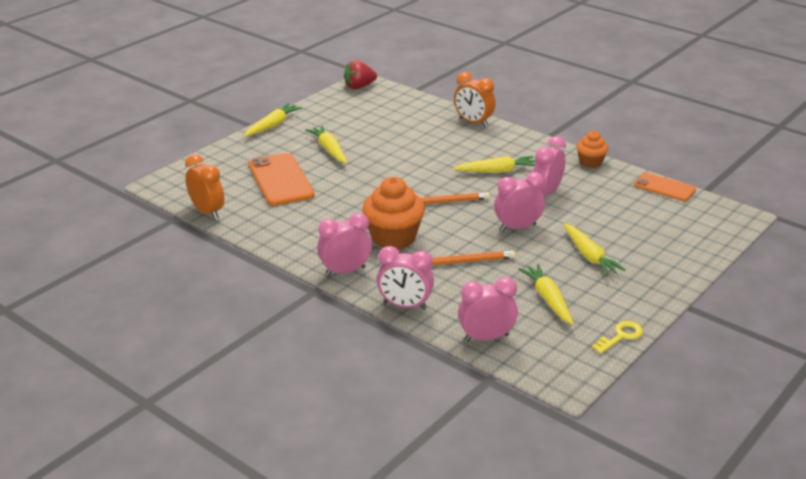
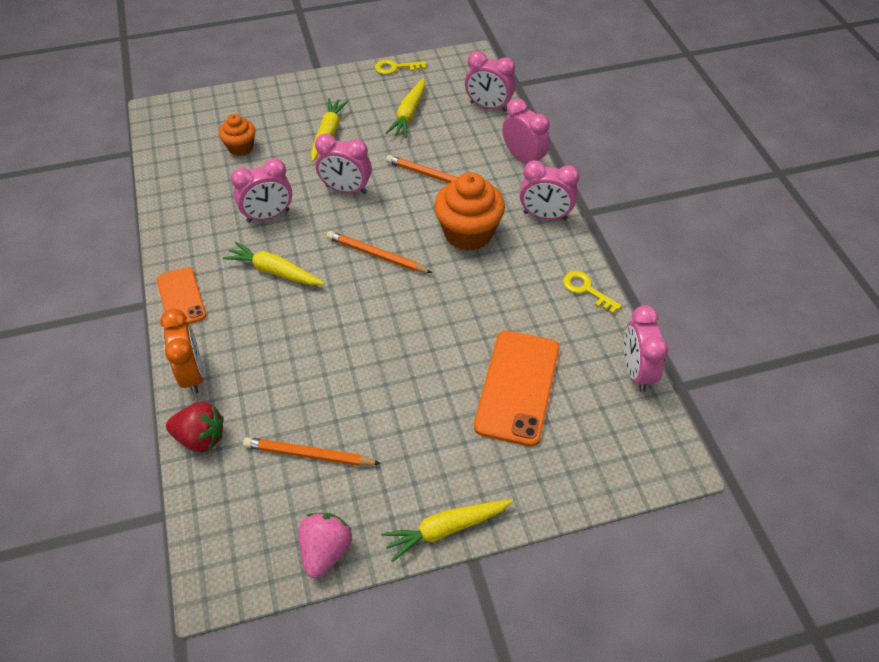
camera: 145 degrees left, 20 degrees up
orange clock [185,154,224,220] -> pink clock [624,305,668,392]
yellow carrot [305,126,347,164] -> none
red strawberry [344,60,377,89] -> red strawberry moved to [166,402,224,452]
orange cupcake [577,131,608,168] -> orange cupcake moved to [219,114,255,156]
orange phone [634,173,696,201] -> orange phone moved to [157,267,206,324]
none -> orange pencil [243,437,381,466]
none -> pink strawberry [298,513,352,578]
none -> yellow key [563,271,621,314]

